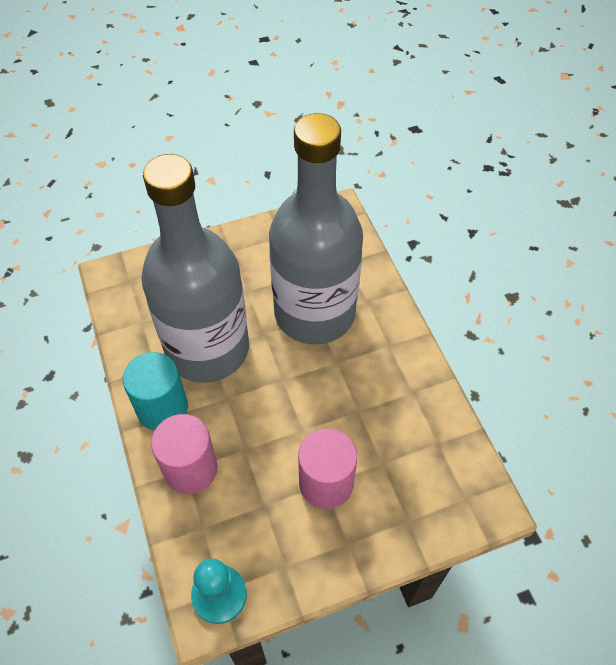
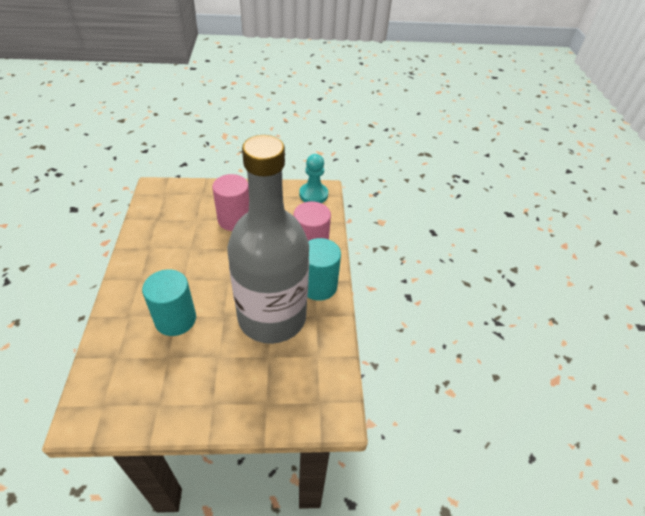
camera: 165 degrees left, 10 degrees down
grey bottle [269,113,363,345] -> turquoise cylinder [142,269,196,336]

